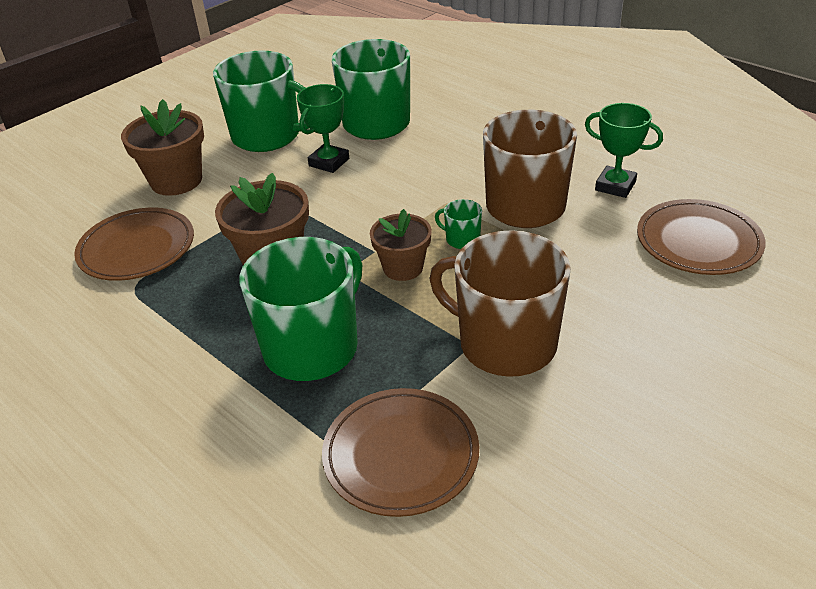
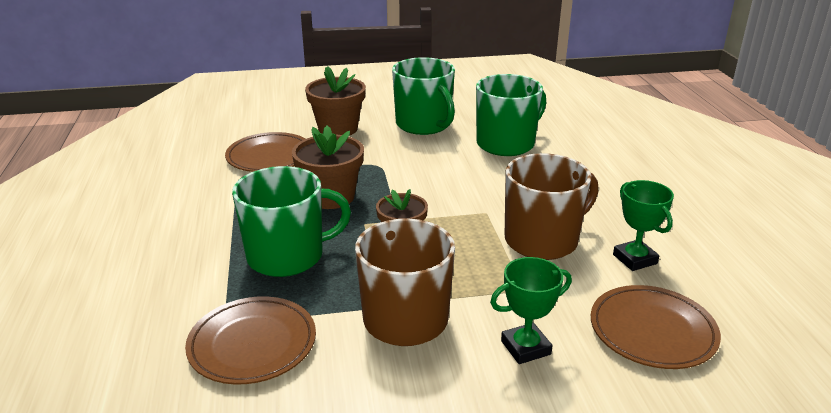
camera: 35 degrees right, 10 degrees down
green trophy [297,84,349,173] -> green trophy moved to [490,257,572,364]
green mug [435,199,482,249] -> none

